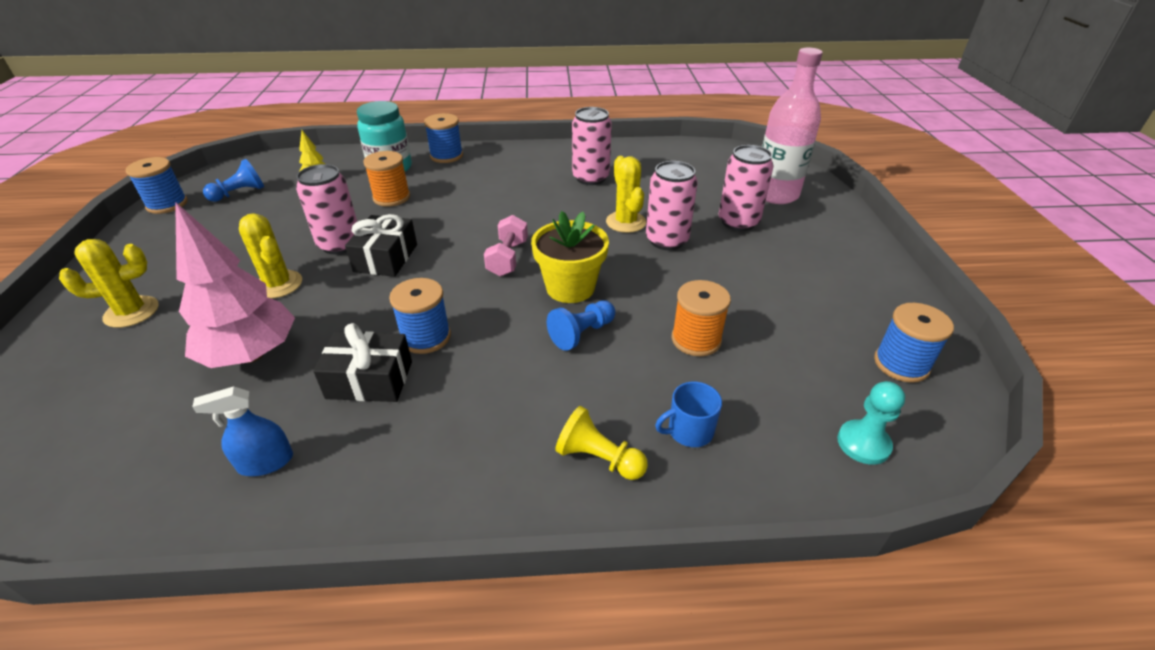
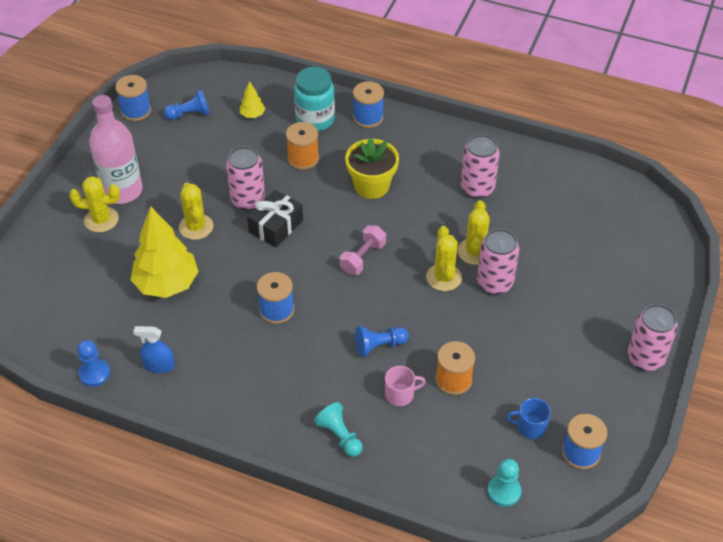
camera: 25 degrees right, 10 degrees up
pink tree [175,202,295,368] -> yellow tree [130,207,199,298]
black gift [313,323,412,402] -> none
yellow flower pot [531,211,609,303] -> yellow flower pot moved to [345,137,399,199]
yellow pawn [555,406,648,480] -> turquoise pawn [314,402,363,457]
blue mug [655,382,722,447] -> blue mug moved to [506,398,551,439]
pink can [719,145,774,231] -> pink can moved to [627,304,678,371]
pink bottle [762,48,823,204] -> pink bottle moved to [90,95,143,204]
none -> blue pawn [77,340,110,387]
none -> pink mug [385,366,426,406]
none -> yellow cactus [426,226,462,291]

